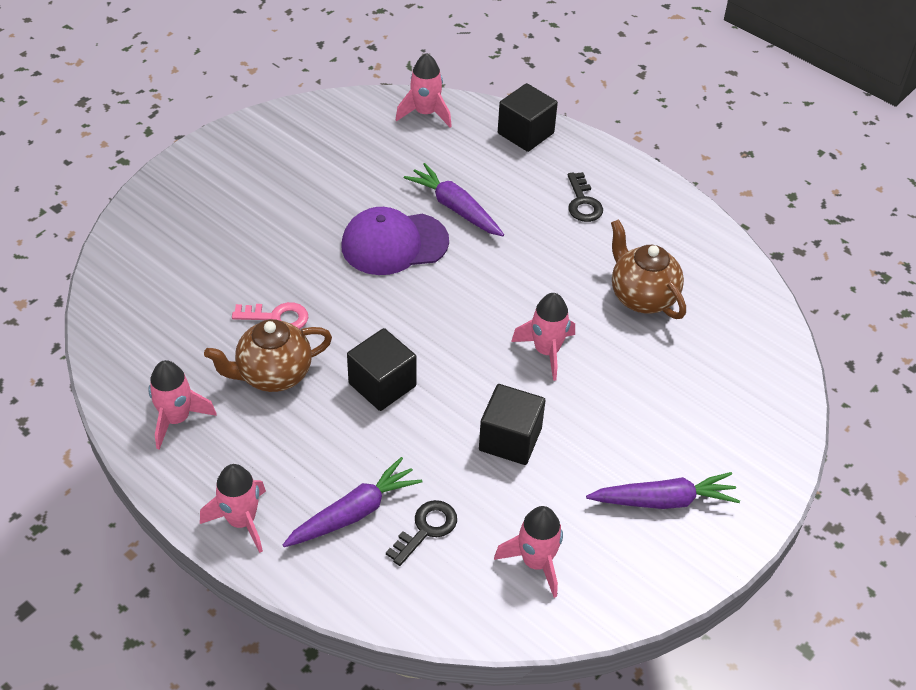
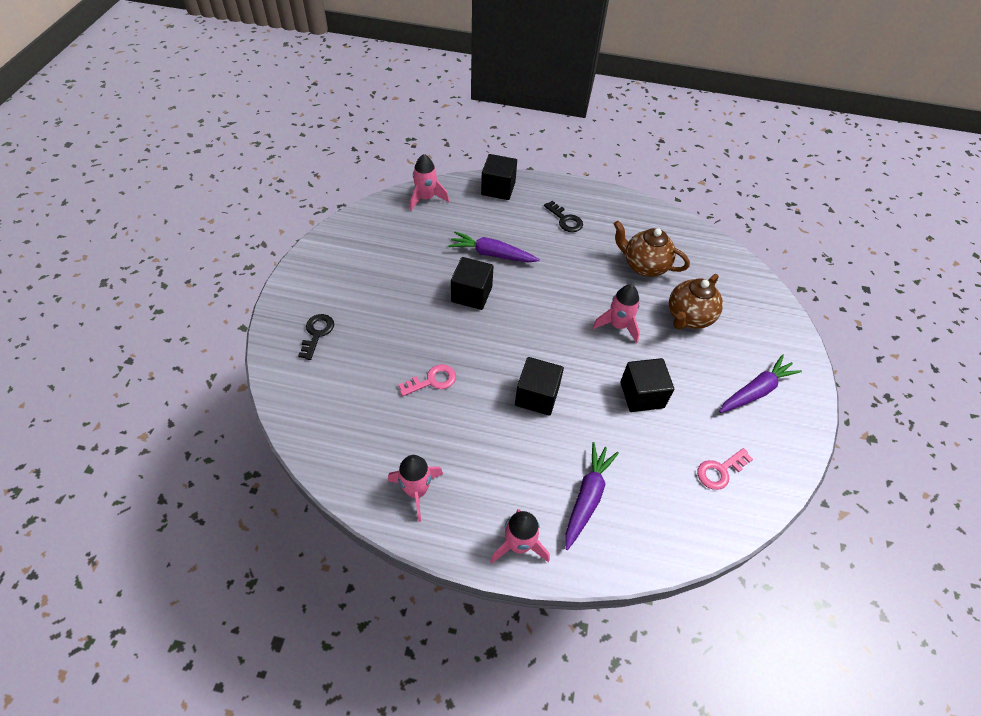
camera: 30 degrees left, 5 degrees up
brown teapot [204,319,332,392] -> brown teapot moved to [669,274,723,330]
purple cap [341,207,449,275] -> black cube [451,257,493,310]
black key [386,500,457,566] -> black key moved to [298,314,334,360]
pink rocket [494,506,563,598] -> pink key [697,448,753,490]

